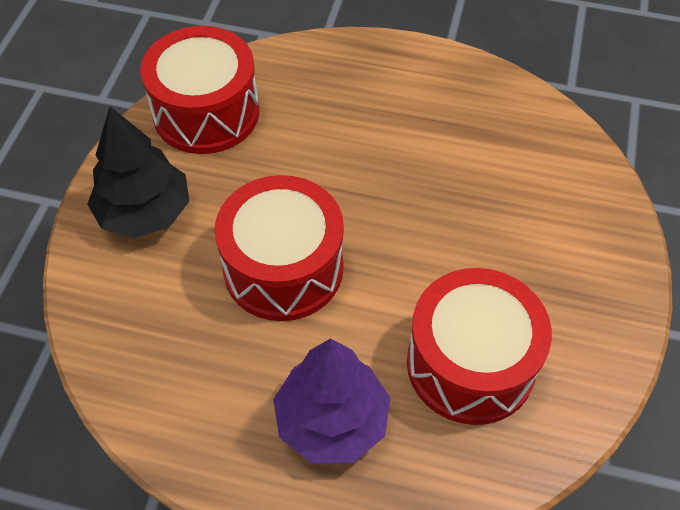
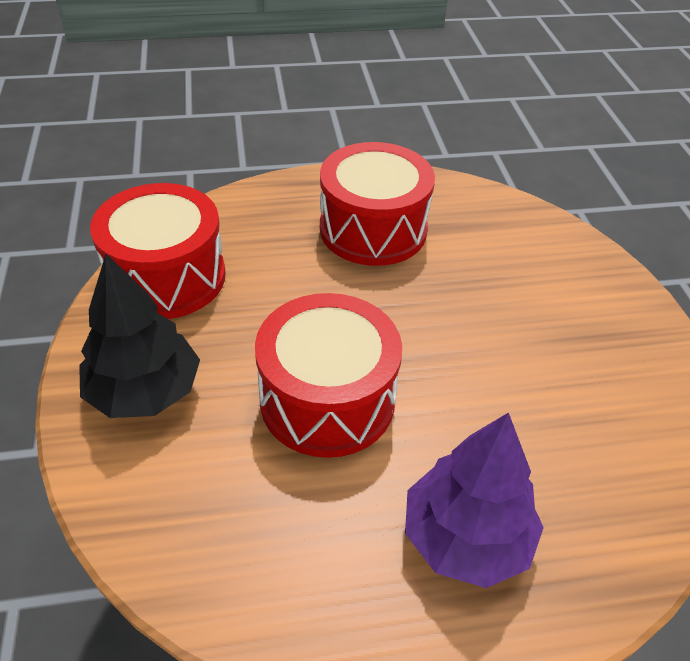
camera: 25 degrees left, 10 degrees down
red drum [407,268,552,425] -> red drum moved to [320,142,435,266]

